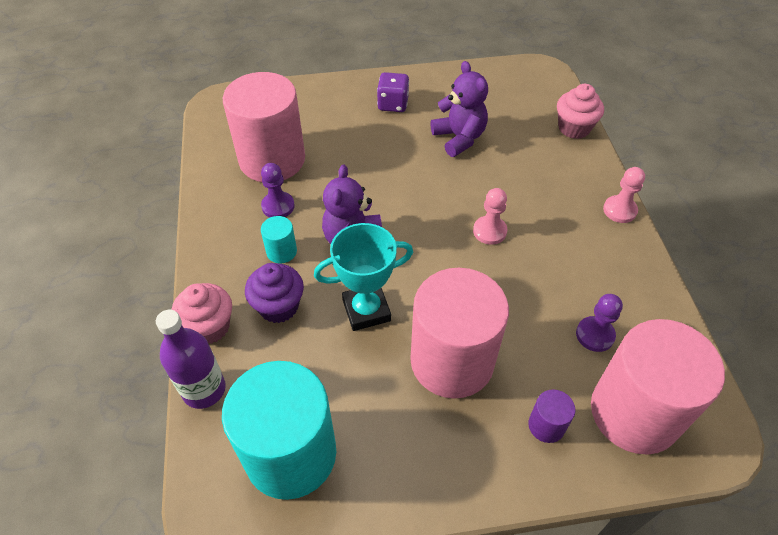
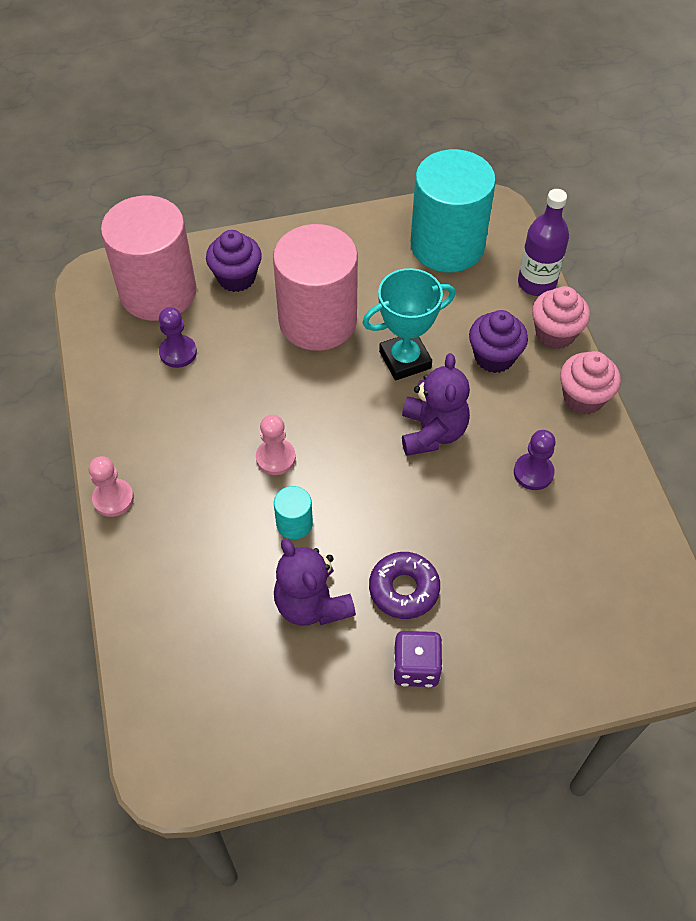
camera: 175 degrees right, 5 degrees up
pink cylinder [223,72,305,182] -> none
turquoise cylinder [261,216,297,264] -> turquoise cylinder moved to [274,486,313,539]
purple cylinder [528,390,575,443] -> purple cupcake [206,230,262,292]
pink cupcake [557,84,604,139] -> pink cupcake moved to [560,351,621,414]
none -> purple donut [369,552,440,619]

